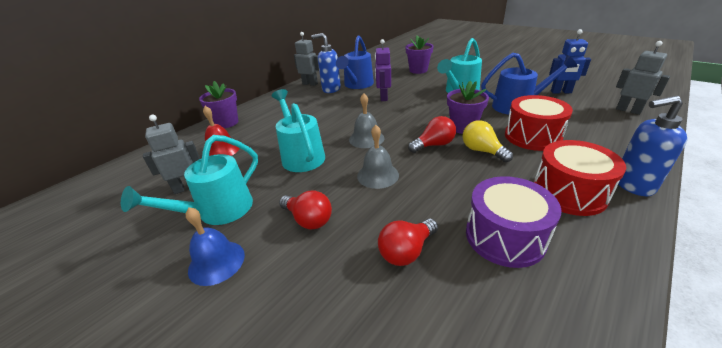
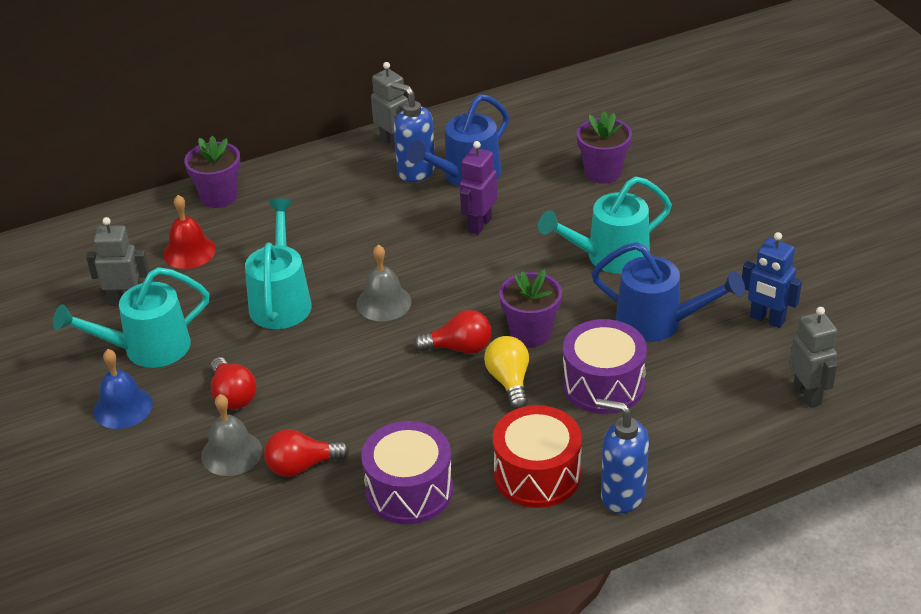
camera: 25 degrees right, 5 degrees up
grey bell [357,125,399,189] -> grey bell moved to [201,394,262,476]
red drum [505,95,573,151] -> purple drum [563,319,647,414]

